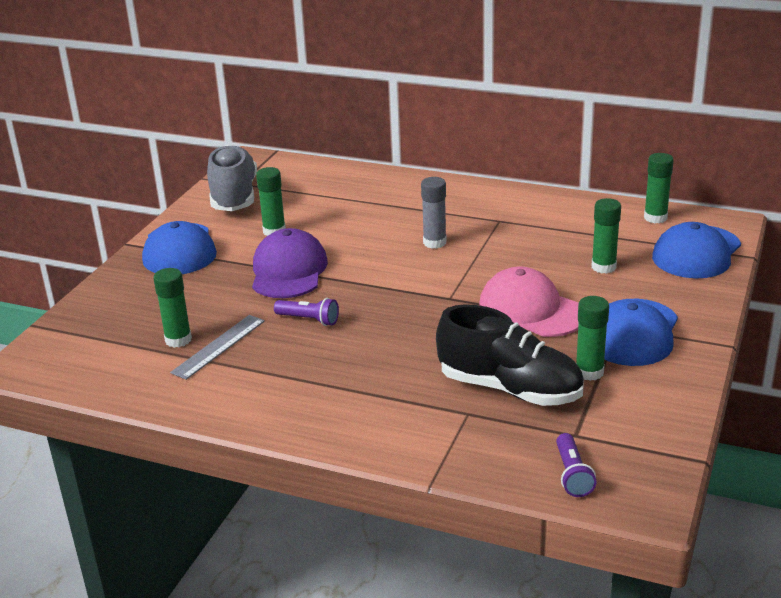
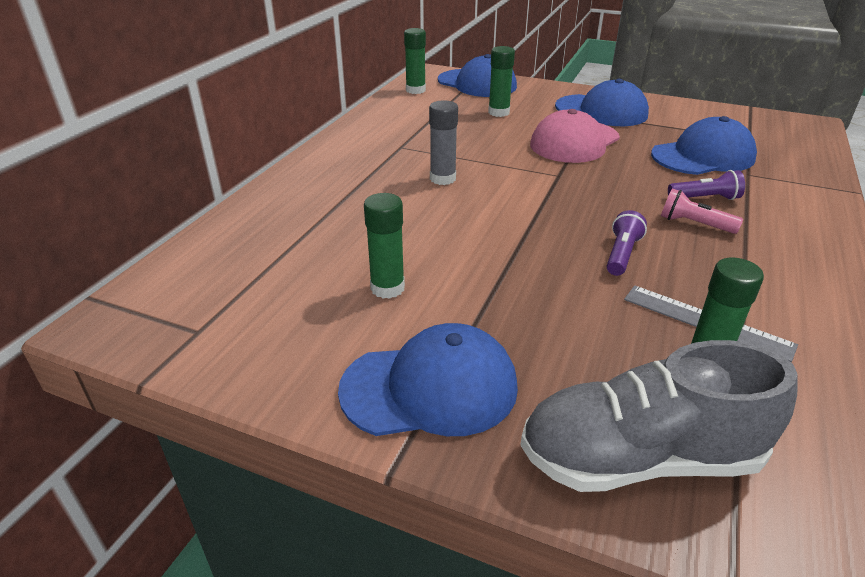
camera: 90 degrees left, 5 degrees up
grey shoe [207,145,257,211] -> grey shoe moved to [520,340,798,492]
purple cap [252,228,328,298] -> none
black shoe [436,304,584,406] -> blue cap [651,116,757,175]
purple flashlight [556,433,597,497] -> purple flashlight moved to [668,170,745,200]
green glue stick [576,296,609,381] -> none
none -> pink flashlight [661,188,743,234]

